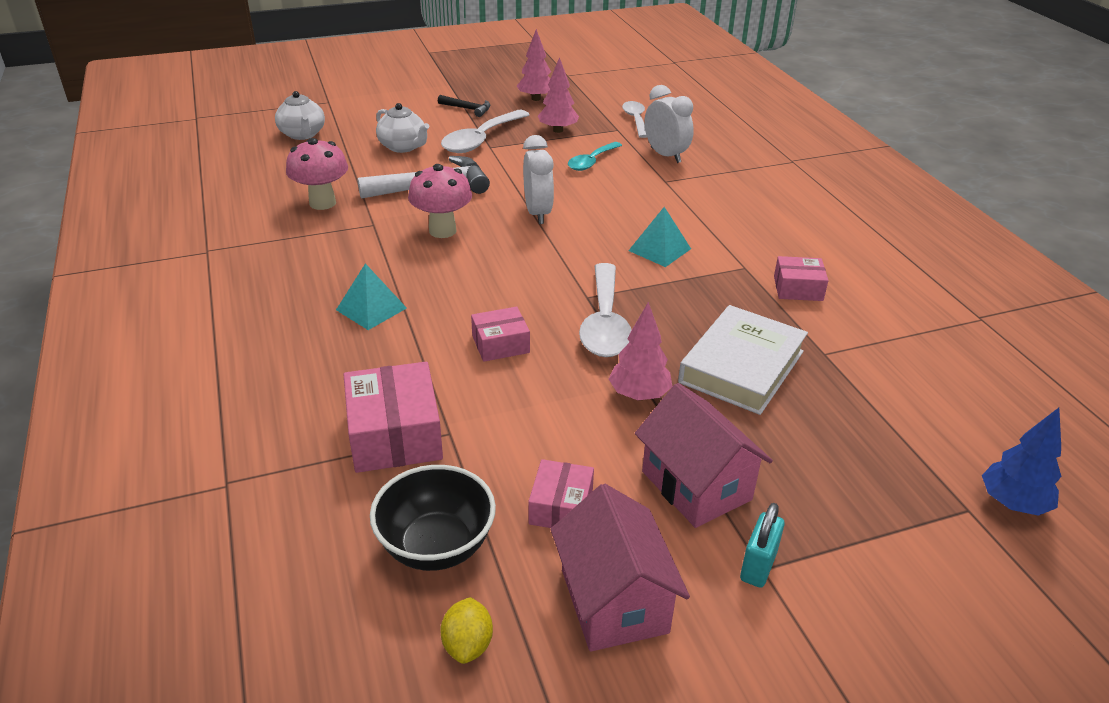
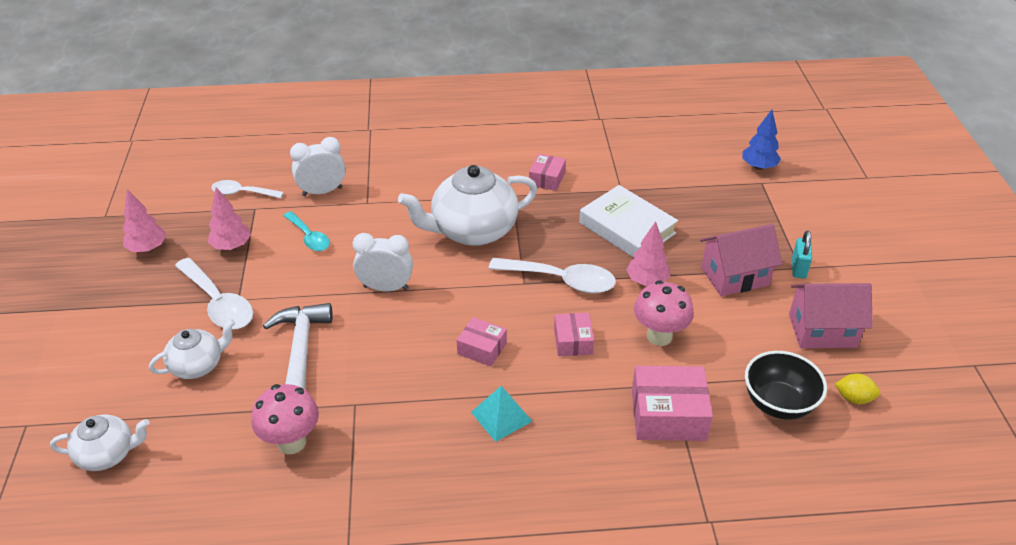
camera: 75 degrees left, 5 degrees up
pink mushroom [408,164,472,238] -> pink mushroom moved to [634,280,694,346]
black hammer [438,95,490,117] -> none
pink box [528,459,594,528] -> pink box moved to [457,317,507,366]
turquoise pyramid [628,207,691,267] -> white teapot [398,165,537,246]
turquoise padlock [740,503,785,588] -> turquoise padlock turned 60 degrees clockwise [792,230,812,279]

